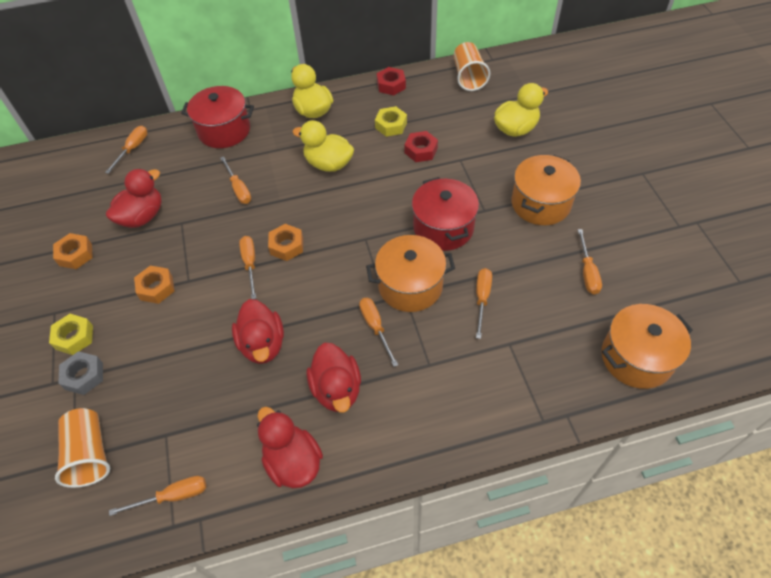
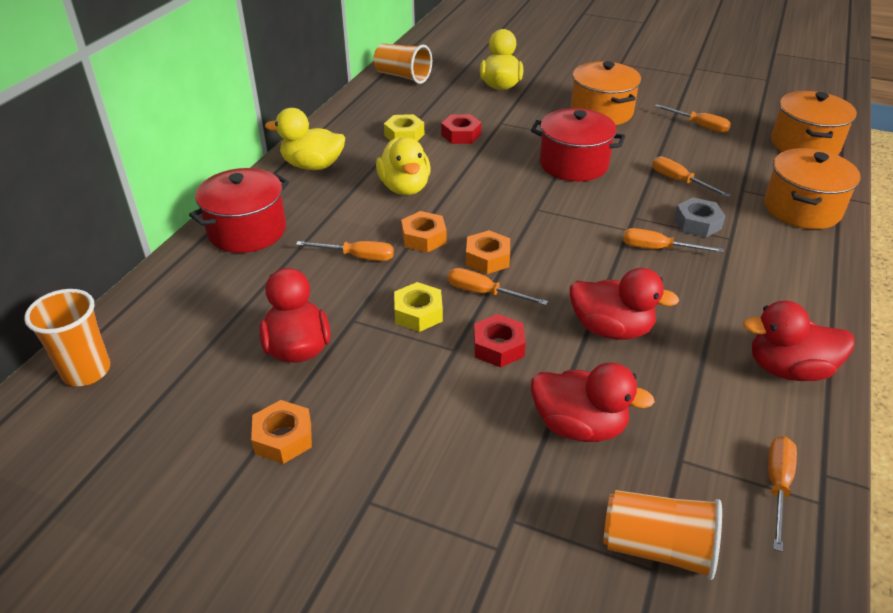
camera: 55 degrees left, 15 degrees down
yellow nut [49,314,93,355] -> yellow nut moved to [394,282,443,332]
grey nut [58,351,103,395] -> grey nut moved to [674,197,725,238]
orange screwdriver [105,126,147,174] -> none
orange nut [134,266,175,304] -> orange nut moved to [401,211,446,253]
yellow duck [292,120,354,172] -> yellow duck turned 75 degrees counterclockwise [376,137,430,195]
red duck [307,343,361,413] -> red duck moved to [531,363,655,442]
orange pot [366,235,455,312] -> orange pot moved to [764,148,861,229]
red nut [377,67,406,95] -> red nut moved to [474,314,526,368]
none -> orange cup [24,289,110,386]

